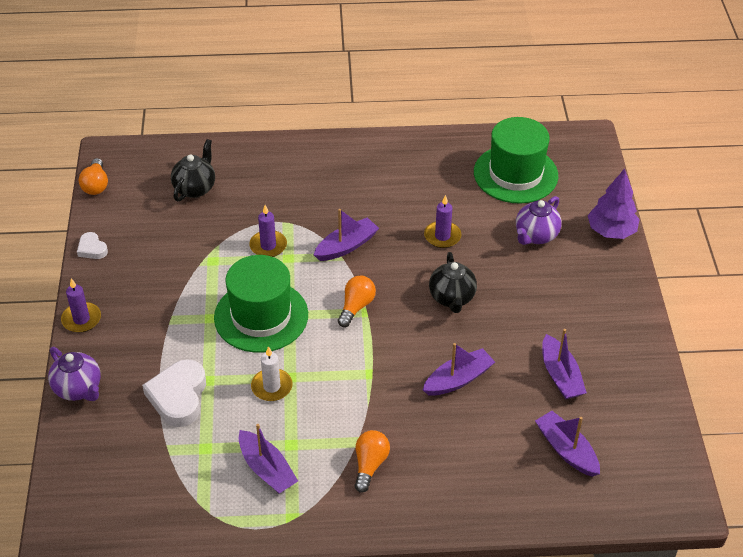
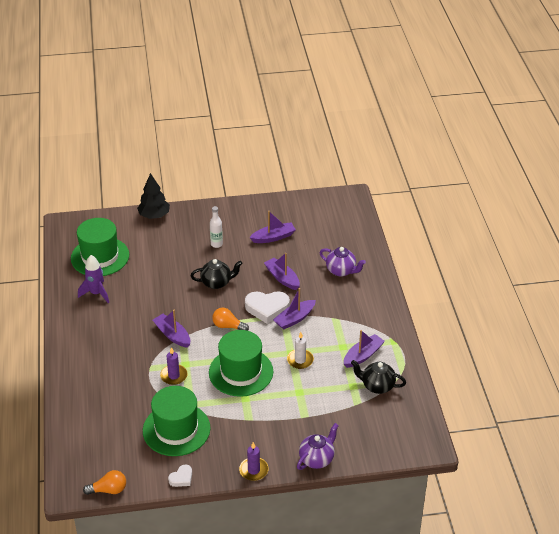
camera: 95 degrees left, 5 degrees down
white heart [142,359,206,427] -> white heart moved to [245,291,290,324]
black teapot [171,139,215,202] -> black teapot moved to [351,360,406,394]
orange light bulb [355,430,390,493] -> none
purple candle [424,195,461,248] -> none
purple teapot [516,196,562,245] -> purple teapot moved to [319,247,366,277]
purple boat [535,411,600,477] -> purple boat moved to [273,288,316,330]
purple tree [588,168,640,239] -> black tree [137,173,170,219]
none -> purple rocket [78,255,109,303]
none -> green hat [143,386,211,456]
none -> white bottle [210,206,223,248]

